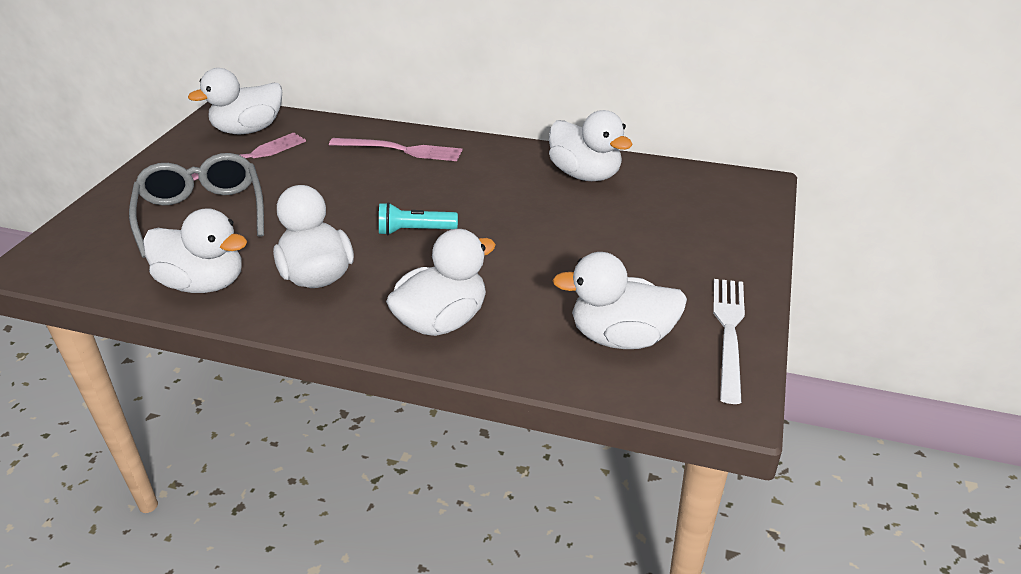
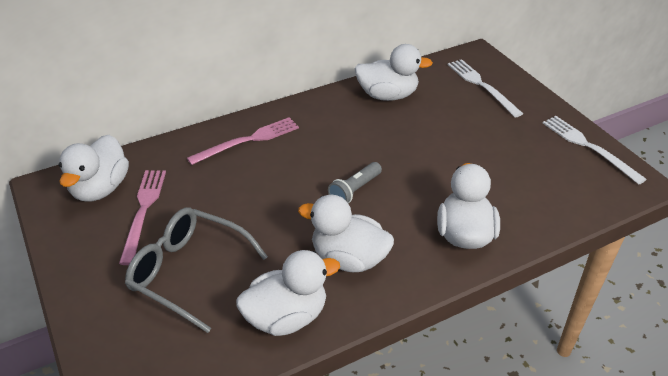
camera: 45 degrees left, 5 degrees up
turquoise flashlight [379,202,458,235] -> grey flashlight [328,162,382,203]
white duck [552,252,687,349] -> none
none -> white fork [448,59,523,117]

